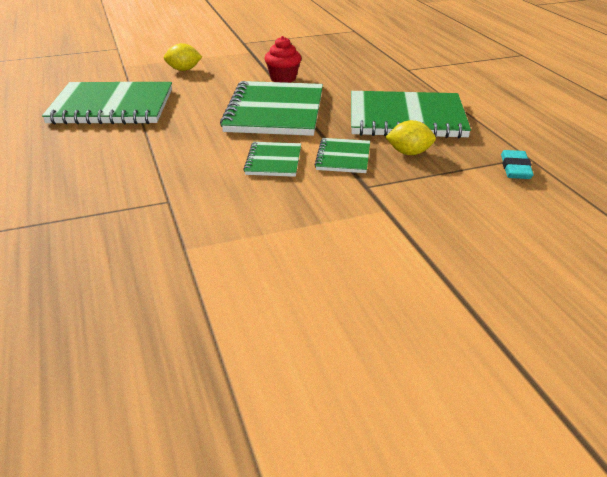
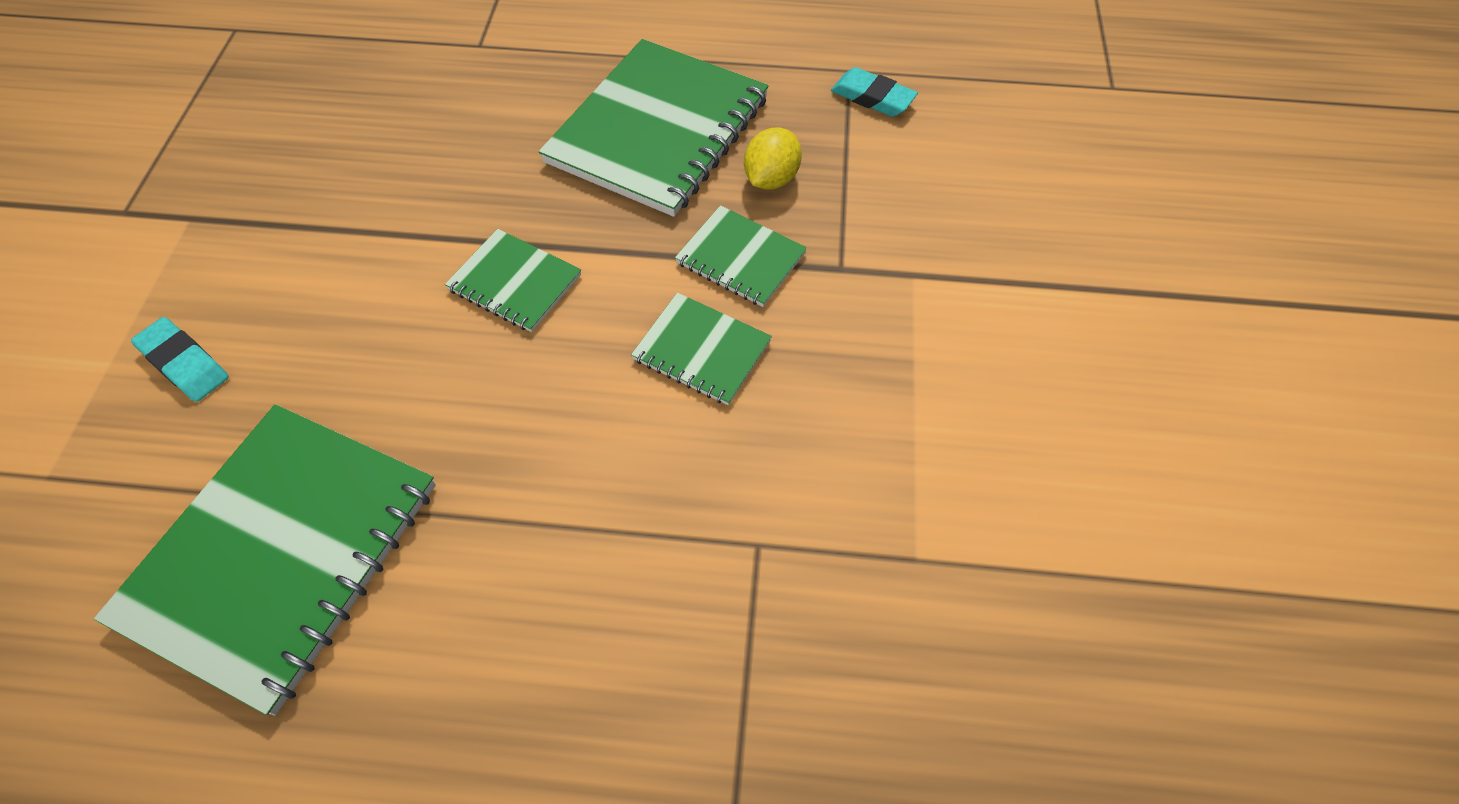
camera: 65 degrees left, 25 degrees up
yellow lemon [164,43,203,71] -> turquoise eraser [131,317,229,402]
green notebook [220,81,323,136] -> green notebook [445,229,581,332], size x0.49
red cupcake [264,36,302,83] -> none

